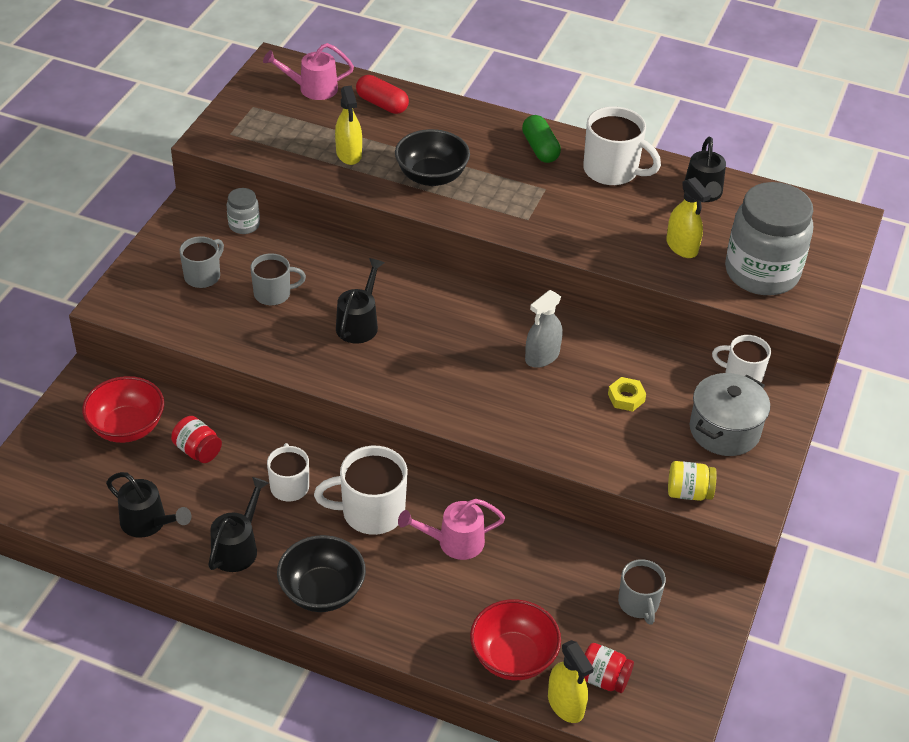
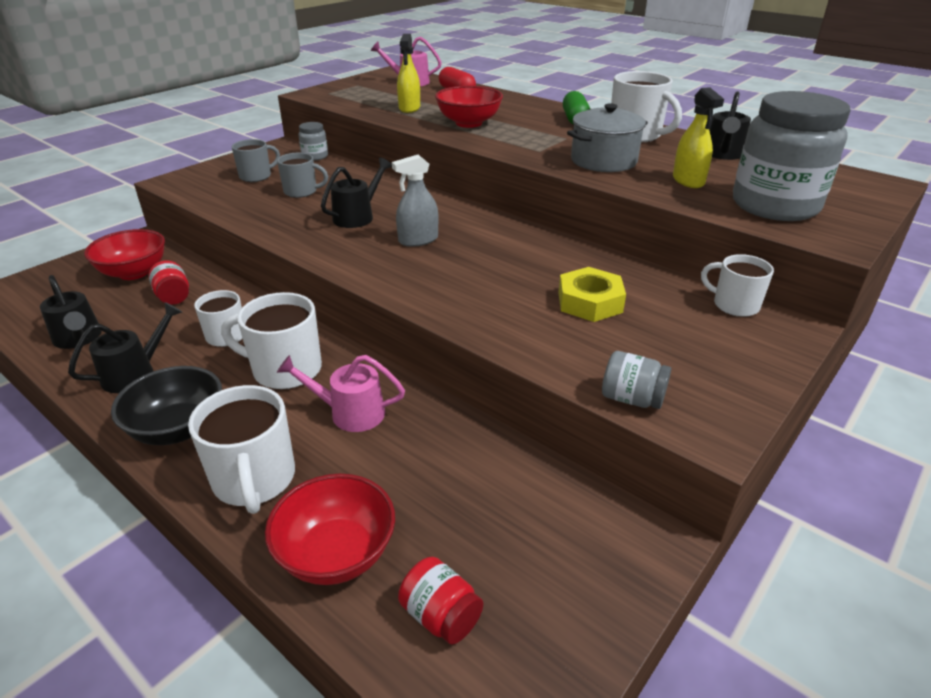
camera: 20 degrees right, 10 degrees down
black bowl [395,129,470,186] -> red bowl [435,86,503,128]
grey spray bottle [525,290,563,368] -> grey spray bottle moved to [392,155,438,247]
yellow spray bottle [548,640,594,723] -> none
yellow nut [608,377,646,412] -> yellow nut [558,267,626,322], size x1.63
grey mug [618,559,666,625] -> none
yellow jar [668,461,717,501] -> grey jar [602,351,671,409]
grey pot [690,373,770,456] -> grey pot moved to [567,104,648,172]
none -> white mug [188,385,295,514]

